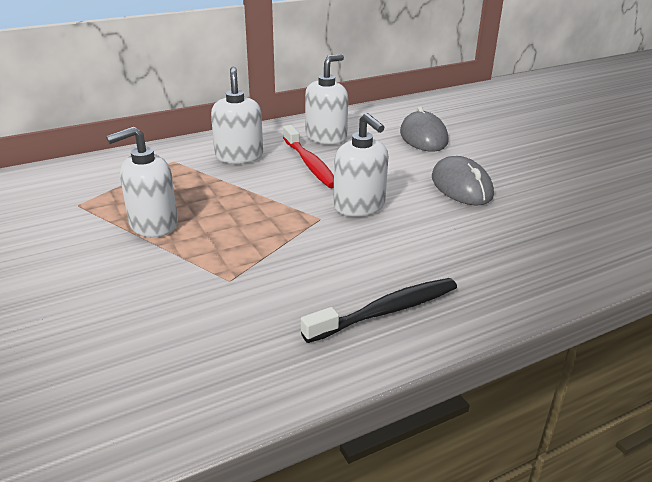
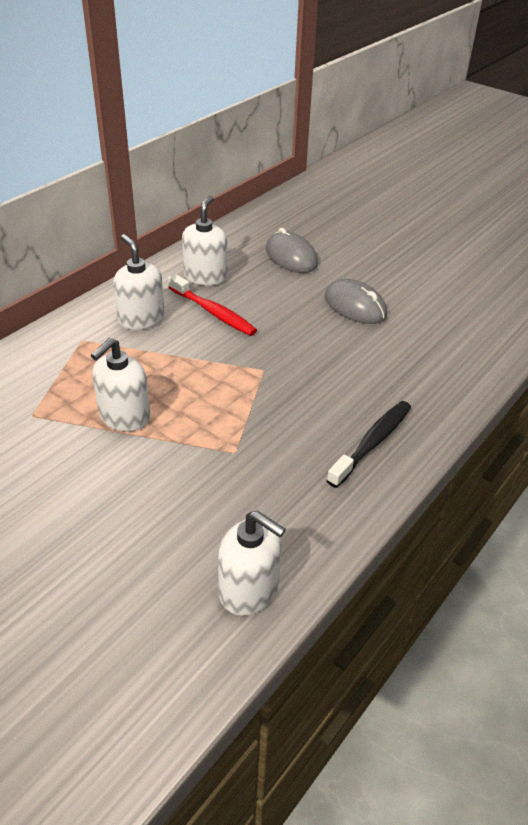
camera: 25 degrees left, 10 degrees up
white soap dispenser [333,113,388,217] -> white soap dispenser moved to [218,511,286,616]

